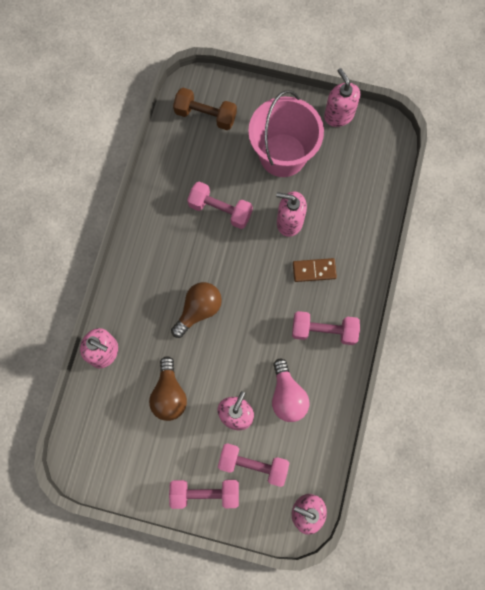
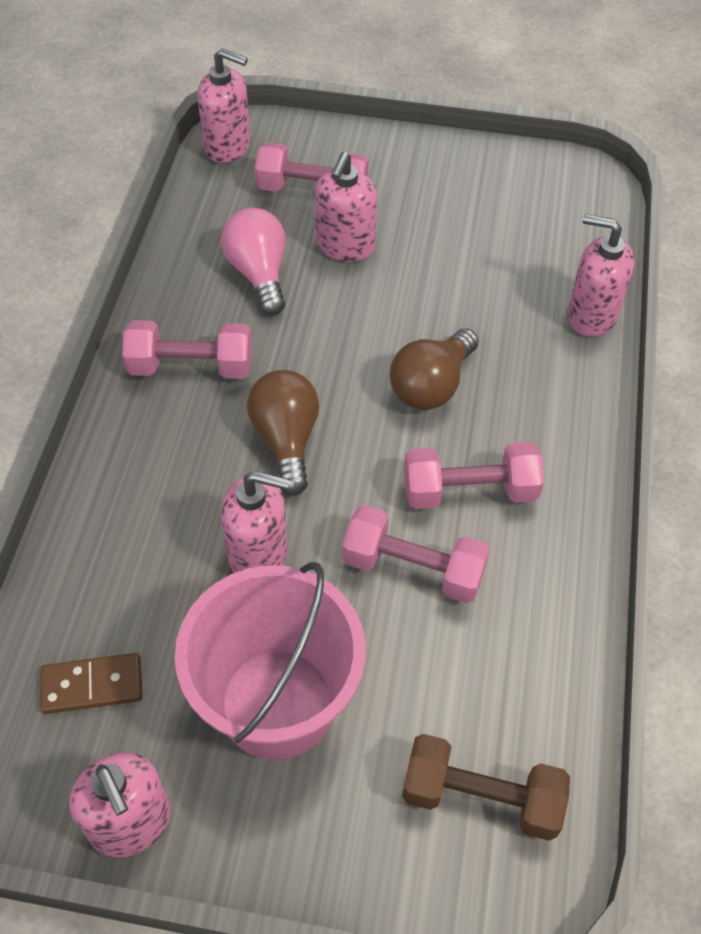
camera: 175 degrees right, 20 degrees down
brown light bulb [149,356,187,421] -> brown light bulb moved to [247,370,319,496]
pink dumbbell [169,480,239,509] -> pink dumbbell moved to [404,442,544,509]
brown domino [293,258,337,282] -> brown domino moved to [40,653,143,714]

